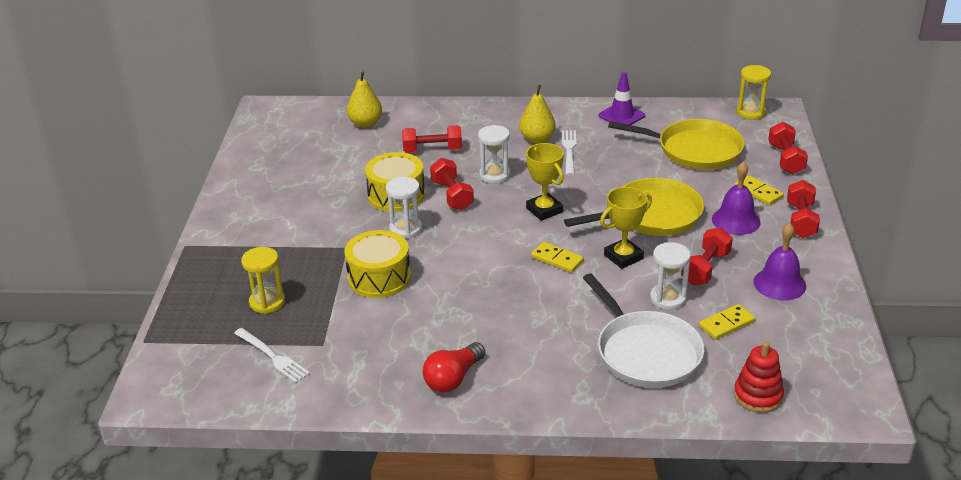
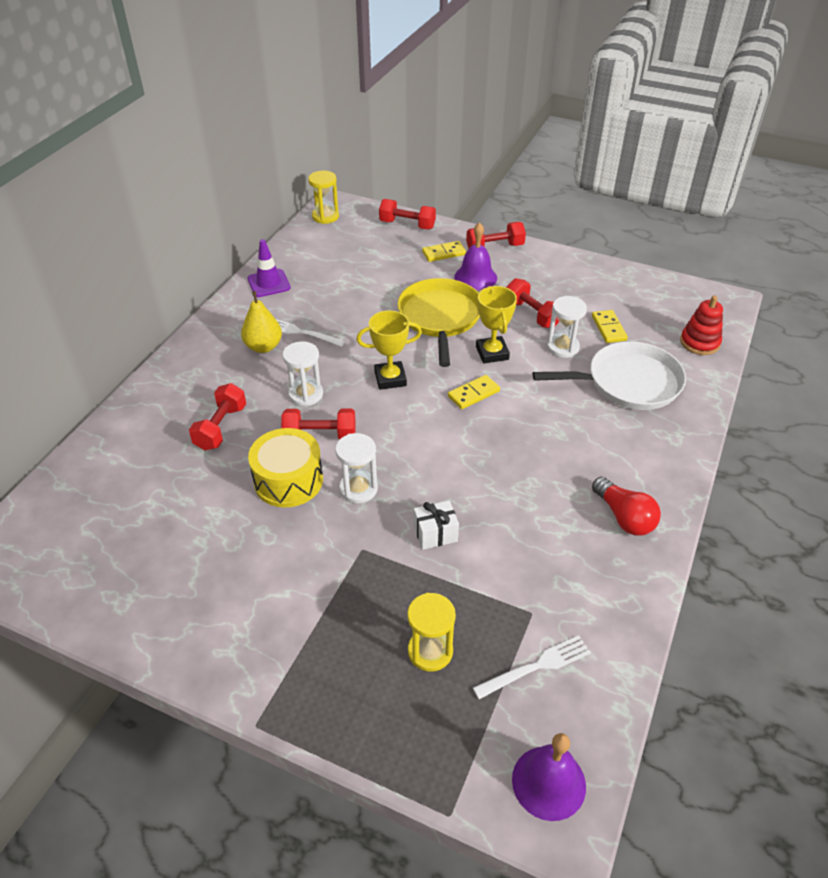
camera: 70 degrees left, 10 degrees up
yellow drum [344,230,411,298] -> white gift [414,500,459,550]
yellow pear [347,72,382,128] -> none
yellow pan [608,119,745,170] -> none
purple bell [753,223,806,300] -> purple bell moved to [512,733,586,821]
red dumbbell [787,180,820,238] -> red dumbbell turned 45 degrees counterclockwise [466,222,526,249]

